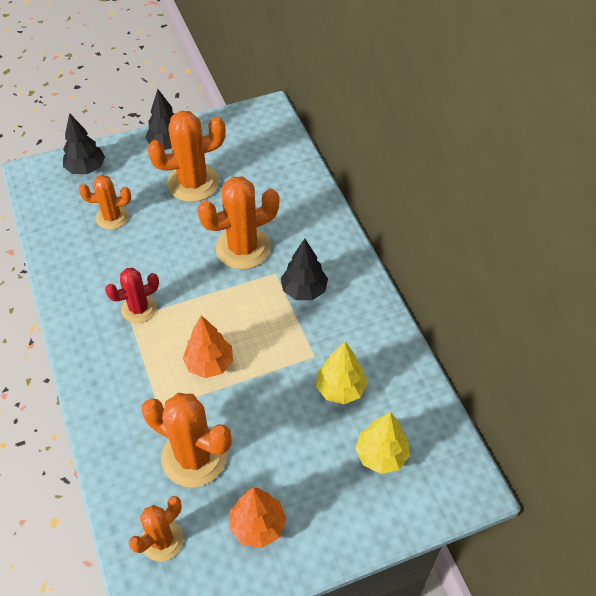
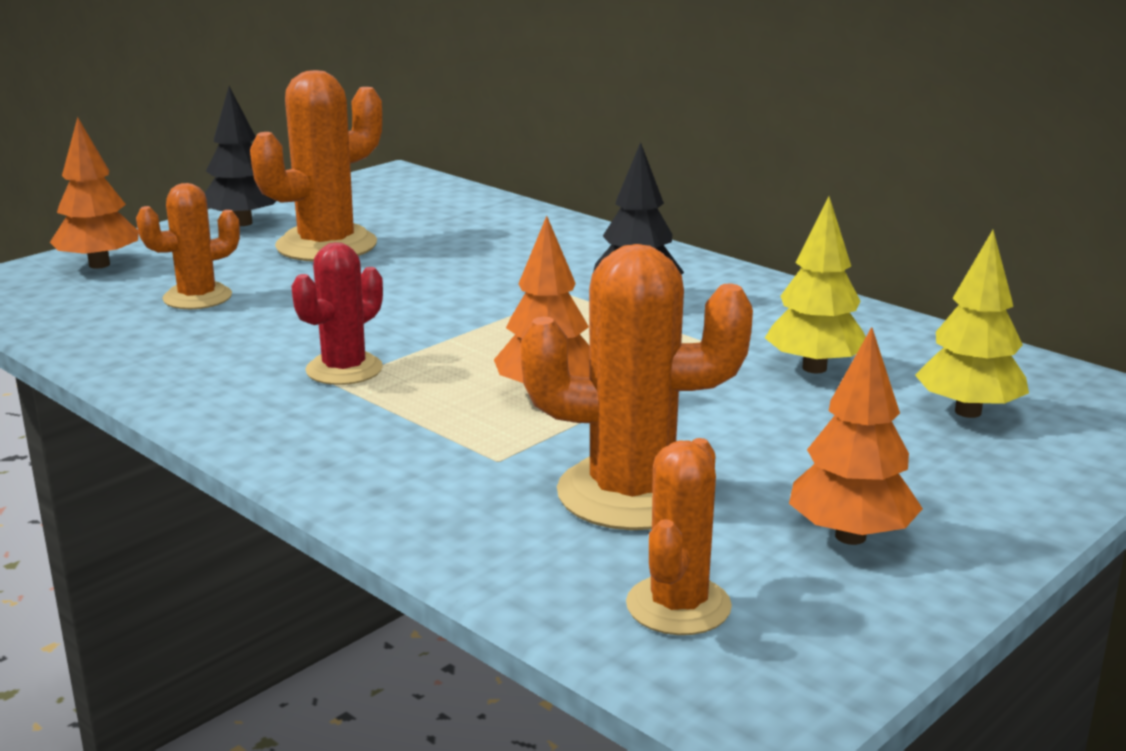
camera: 25 degrees left, 30 degrees down
black tree [63,113,105,174] -> orange tree [50,117,139,269]
orange cactus [197,176,279,269] -> none

